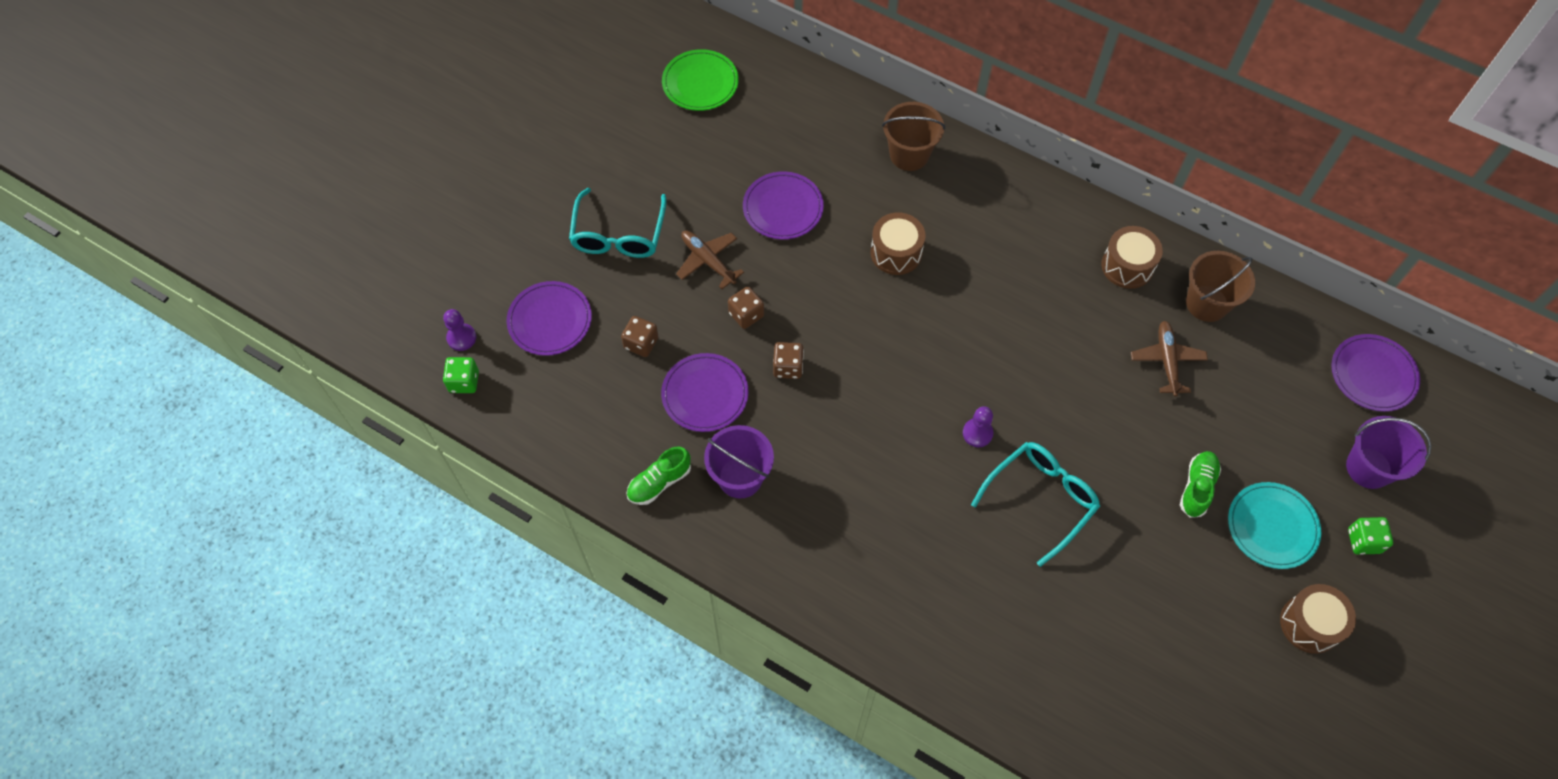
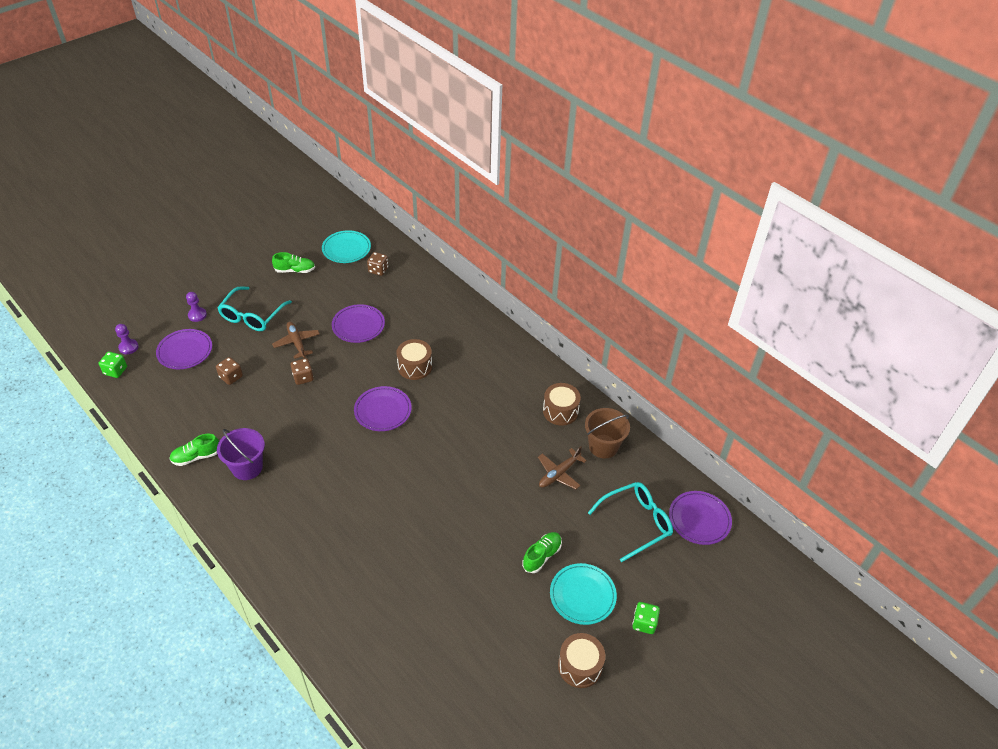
camera: 15 degrees right, 15 degrees down
purple plate [661,353,749,432] -> purple plate moved to [354,386,412,431]
green plate [662,49,739,111] -> turquoise plate [322,230,371,263]
brown dice [773,342,804,379] -> brown dice moved to [367,252,388,276]
brown bucket [882,102,945,171] -> none
purple pawn [963,406,994,447] -> purple pawn moved to [186,292,207,322]
turquoise glasses [971,442,1100,567] -> turquoise glasses moved to [588,482,673,562]
brown plane [1131,321,1208,397] -> brown plane turned 150 degrees counterclockwise [538,446,587,489]
purple bucket [1346,416,1431,489] -> none
none -> green shoe [272,252,315,273]

